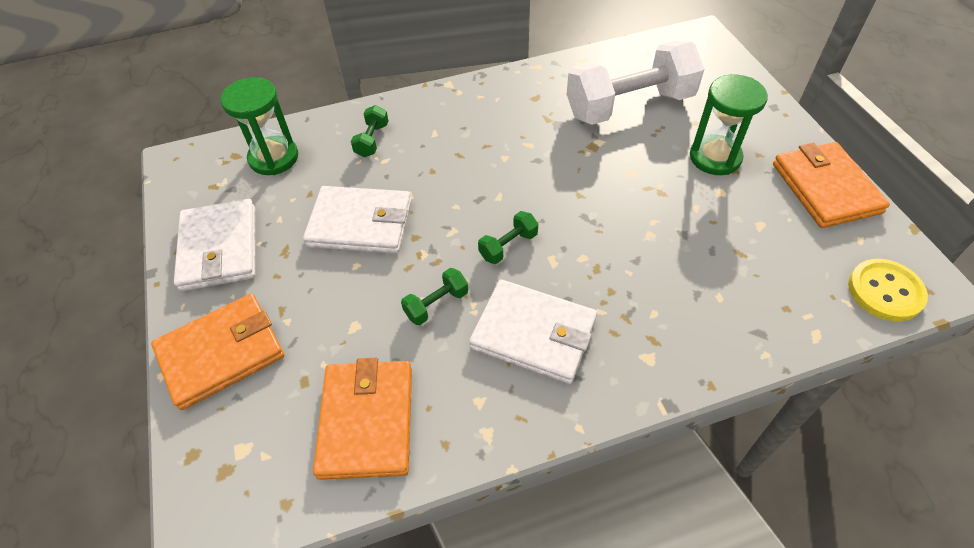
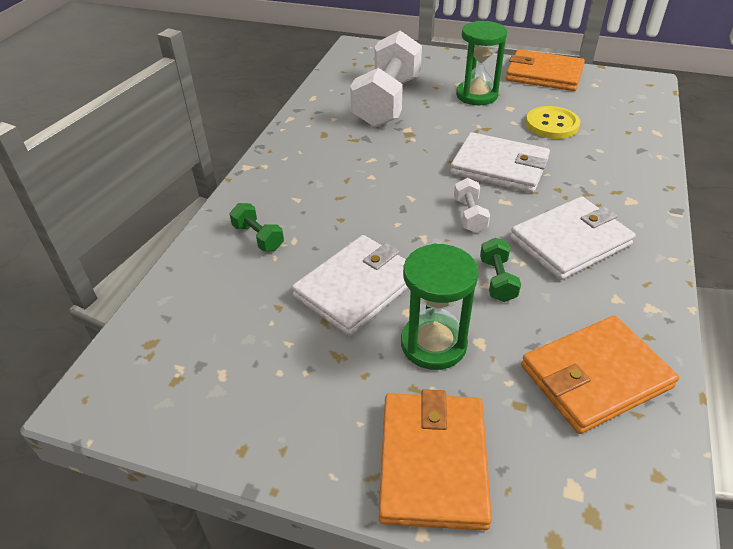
camera: 55 degrees left, 10 degrees down
white wallet [174,199,255,291] -> white wallet moved to [450,132,550,193]
green hourglass [220,77,298,175] -> green hourglass moved to [401,243,479,370]
orange wallet [313,358,412,480] -> orange wallet turned 60 degrees counterclockwise [521,316,679,434]
green dumbbell [478,211,538,264] -> white dumbbell [454,178,490,233]
yellow button [848,259,928,321] -> yellow button moved to [526,106,580,139]

